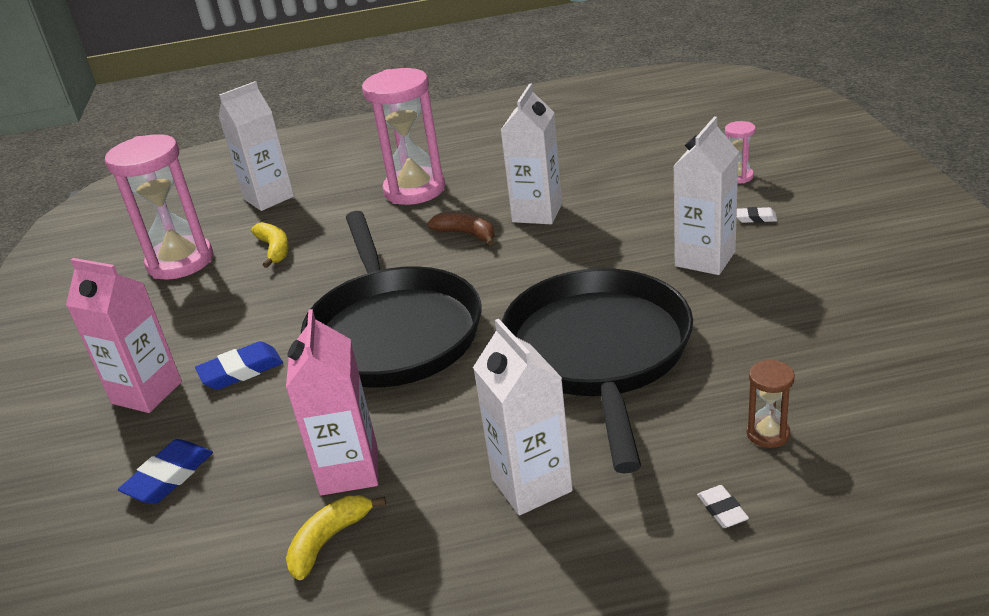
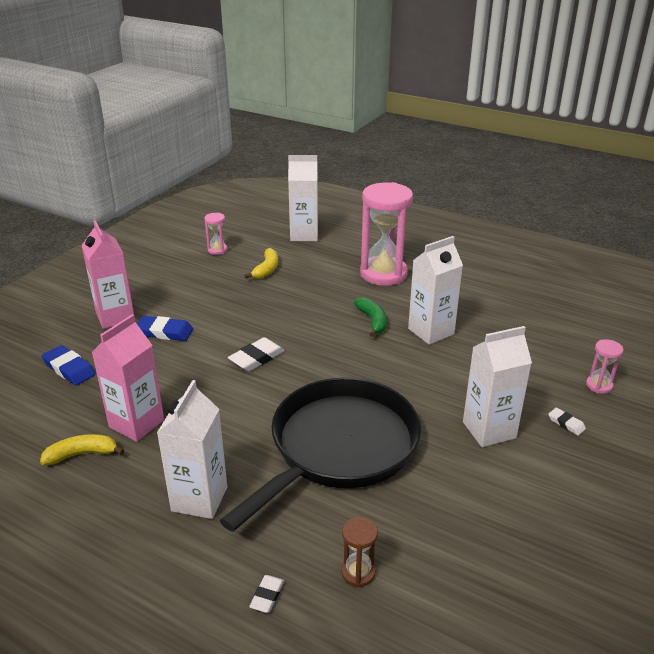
camera: 35 degrees right, 0 degrees up
pink hourglass [105,134,213,280] -> pink hourglass [204,213,228,255], size x0.44
blue eraser [118,439,213,504] -> blue eraser turned 60 degrees clockwise [42,345,96,385]
black pan [301,211,482,388] -> white eraser [228,337,285,371]
brown banana [427,212,495,246] -> green banana [354,298,387,337]

